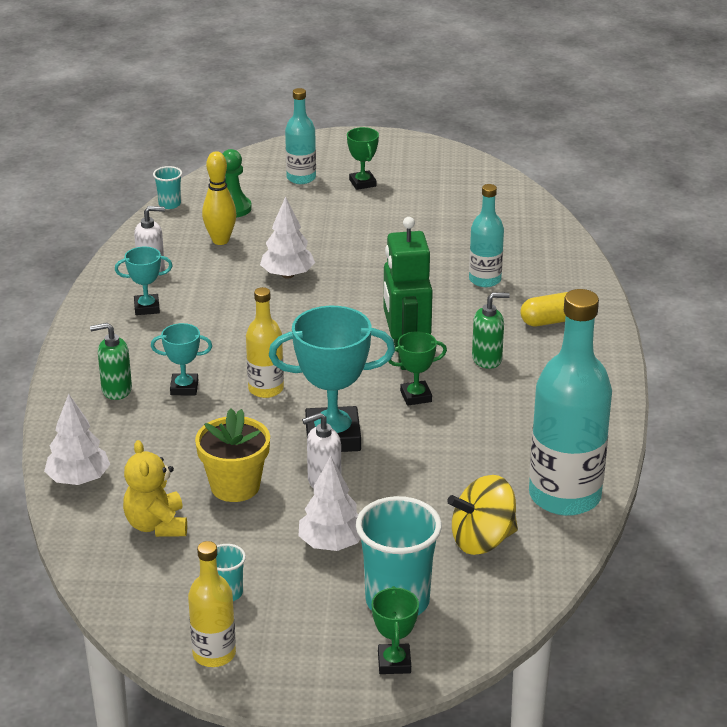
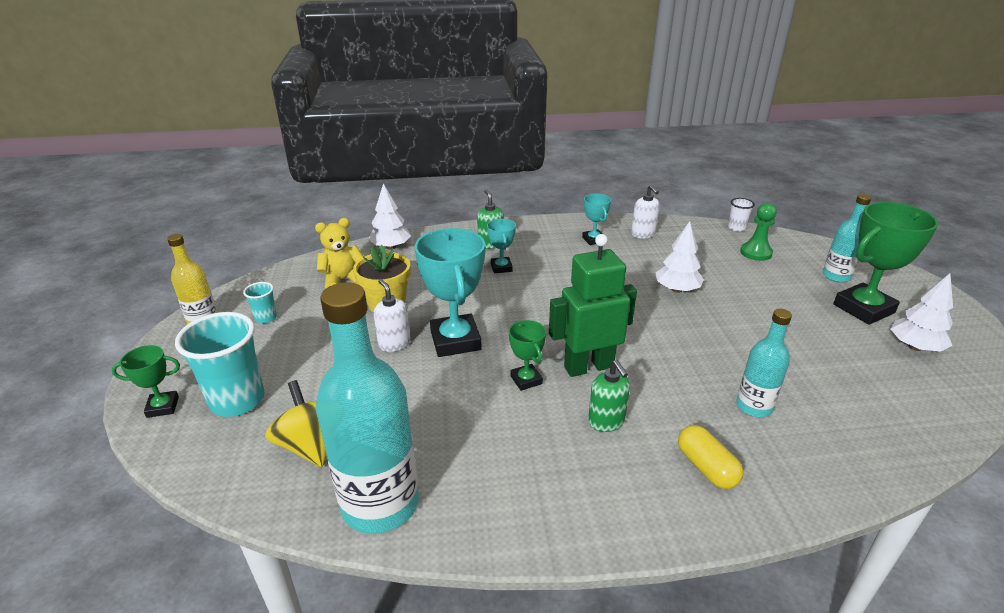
camera: 80 degrees right, 0 degrees up
turquoise cup [153,166,182,209] -> white cup [728,198,755,231]
yellow bowling pin [202,151,237,245] -> none
yellow bottle [246,287,284,398] -> none
white tree [299,456,361,551] -> white tree moved to [891,273,953,352]
green trophy [347,127,379,190] -> green trophy [833,202,938,325], size x1.94

